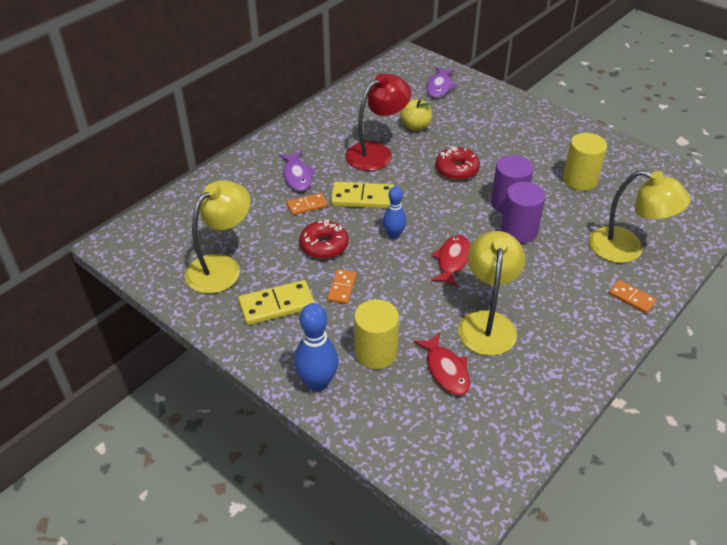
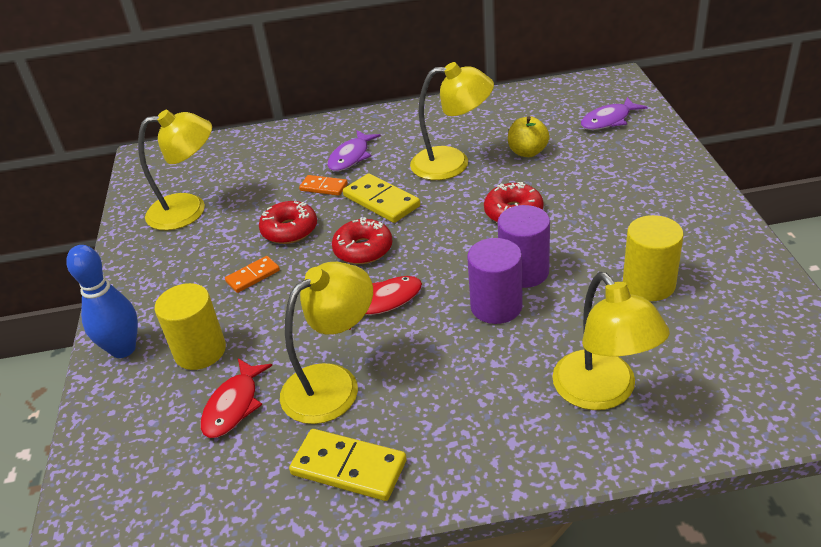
camera: 45 degrees right, 5 degrees down
yellow domino [238,280,315,325] -> yellow domino moved to [289,429,407,501]
red lamp [345,74,411,171] -> yellow lamp [410,62,494,180]
blue bowling pin [383,186,406,239] -> red donut [332,217,392,264]
orange domino [609,280,657,313] -> none

